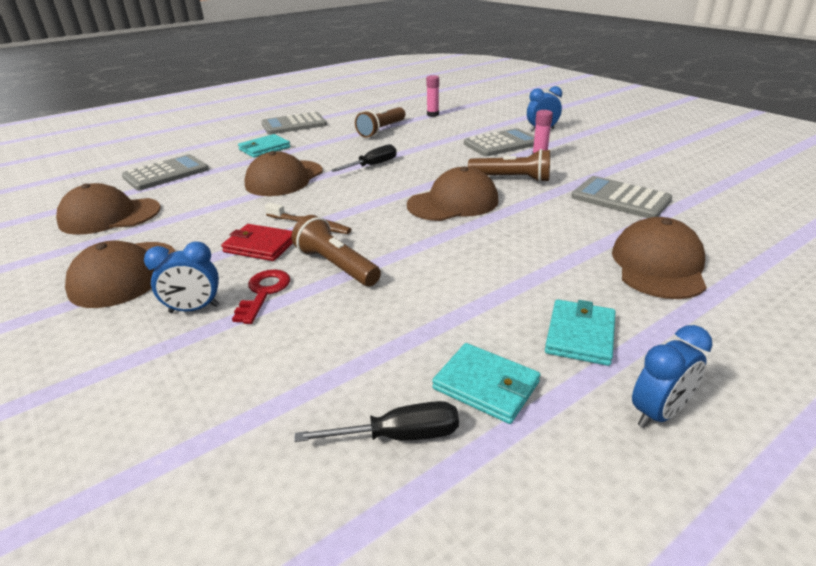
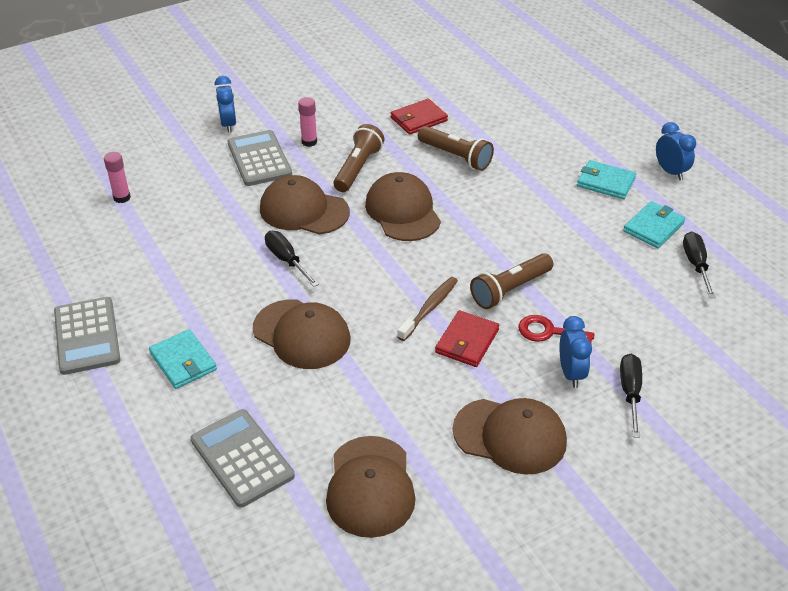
camera: 85 degrees left, 10 degrees up
brown flashlight [355,107,405,138] -> brown flashlight moved to [418,126,494,171]
grey calculator [571,176,672,218] -> red wallet [391,99,448,135]
brown cap [612,217,707,299] -> brown cap moved to [260,175,350,235]
none -> black screwdriver [620,354,642,438]

